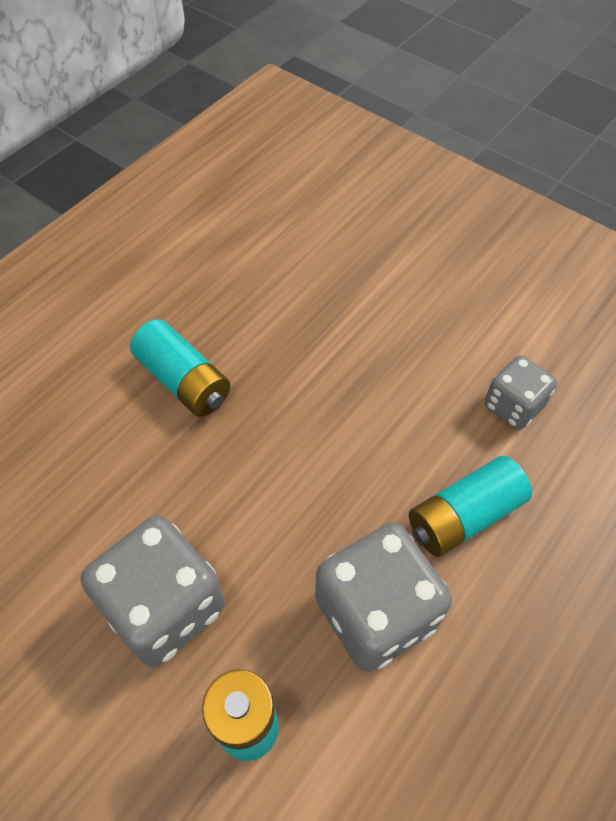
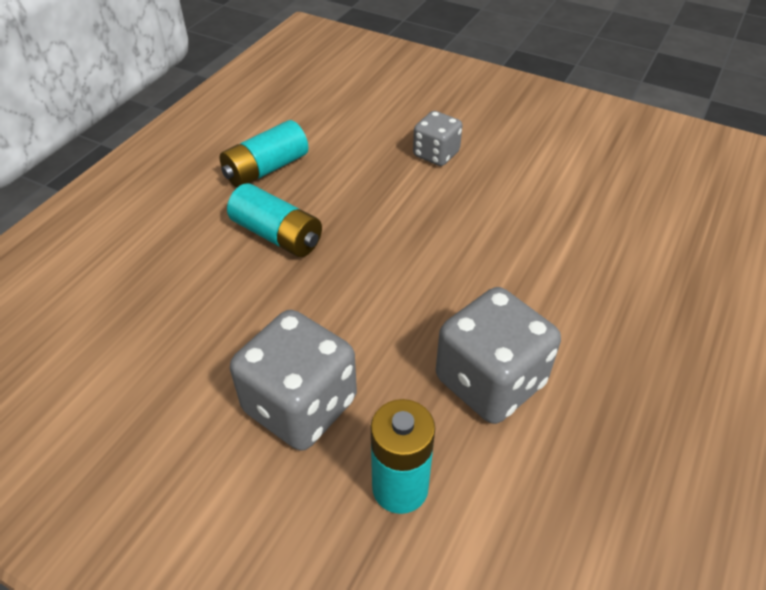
camera: 10 degrees left, 10 degrees down
turquoise battery [409,456,532,557] -> turquoise battery moved to [219,120,308,187]
grey dice [484,355,557,430] -> grey dice moved to [413,111,462,166]

